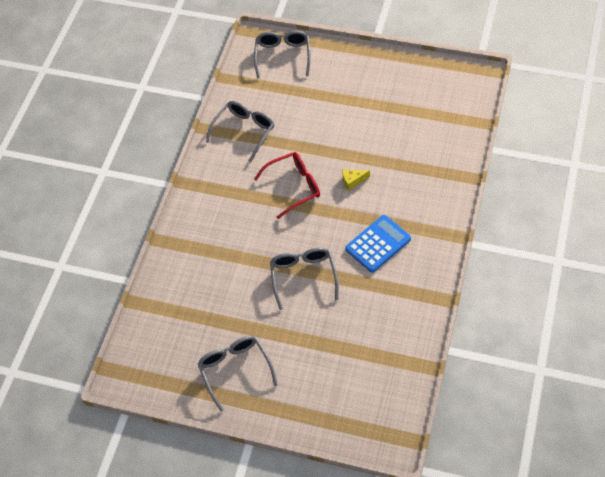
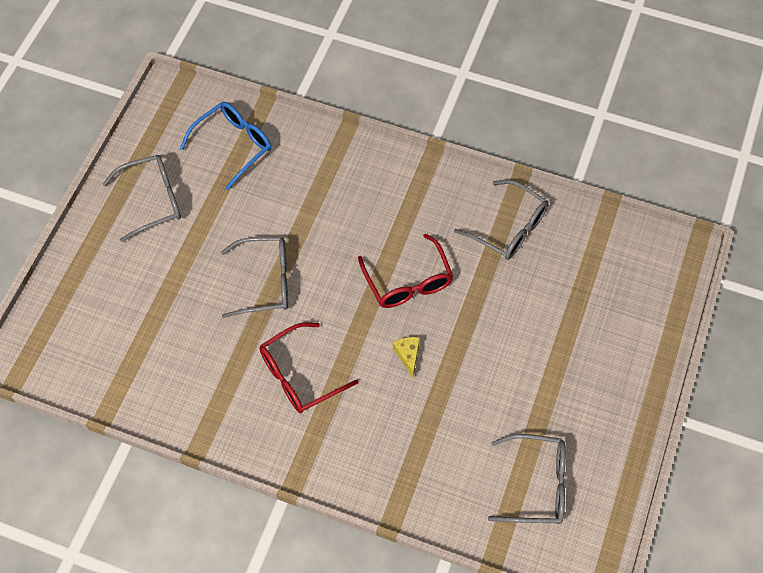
camera: 90 degrees right, 5 degrees up
grey glasses [254,31,311,78] -> grey glasses moved to [488,434,566,524]
blue calculator [345,215,411,272] -> red glasses [259,322,359,413]
none -> blue glasses [180,102,271,190]

